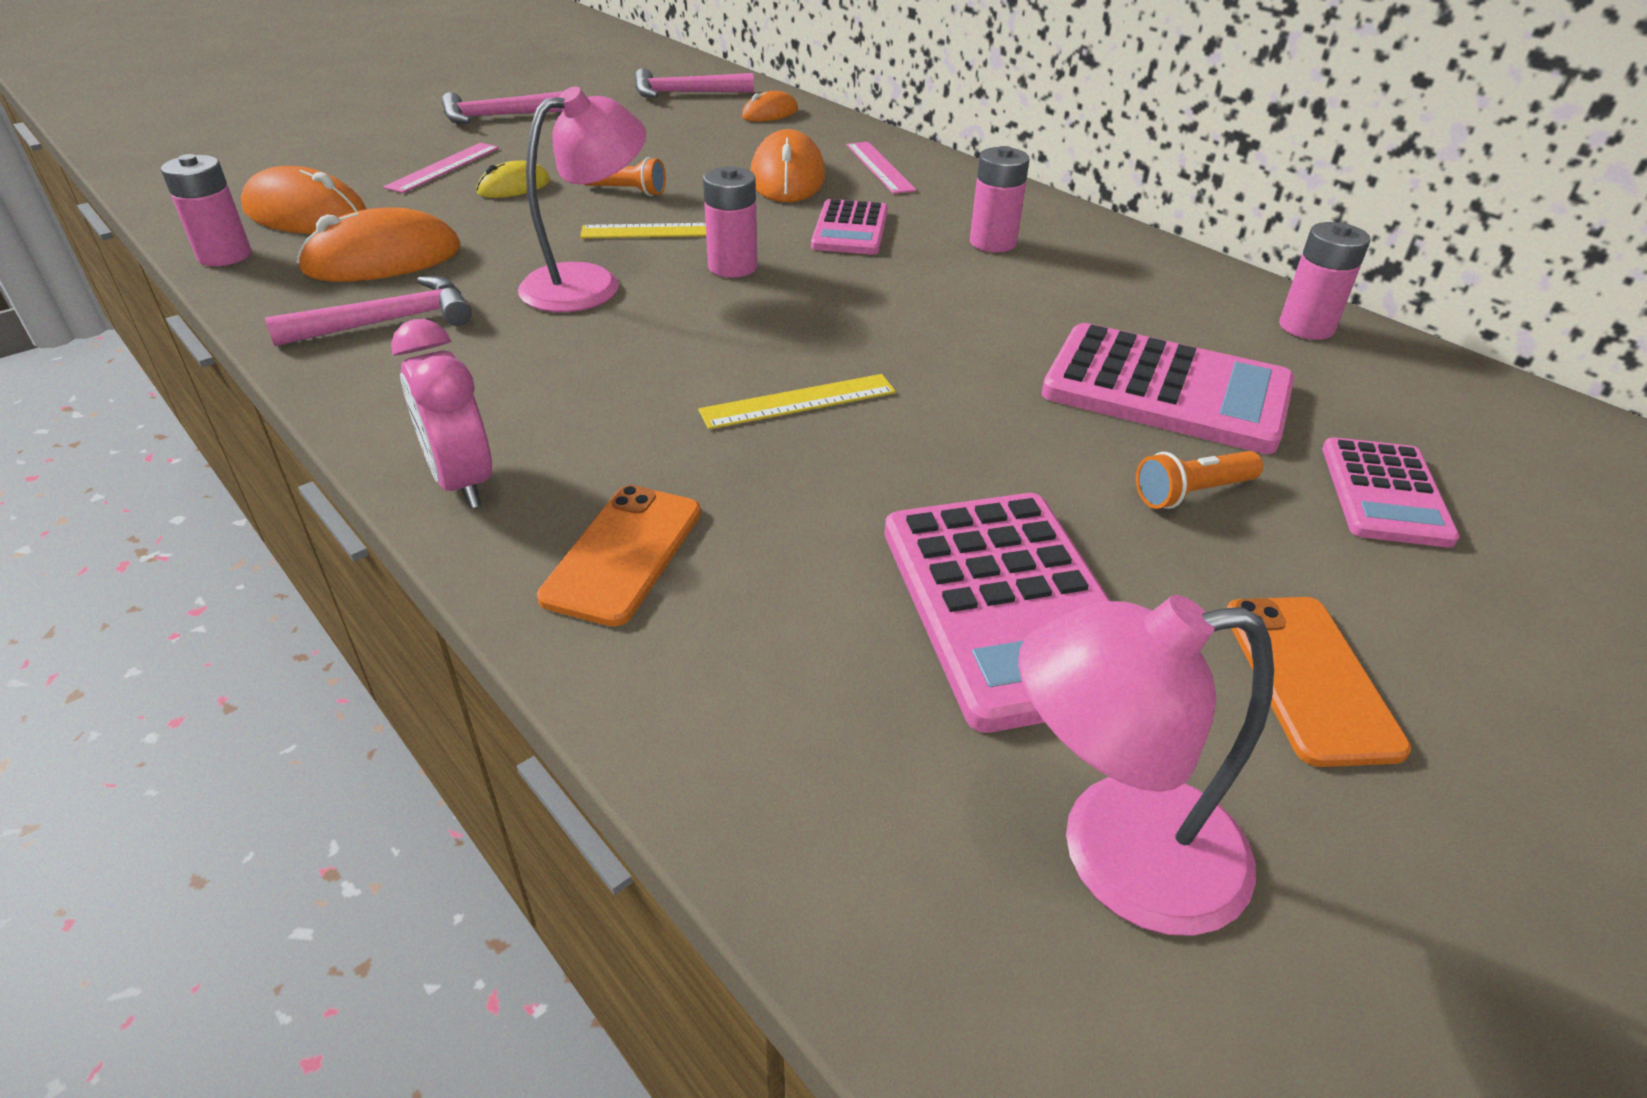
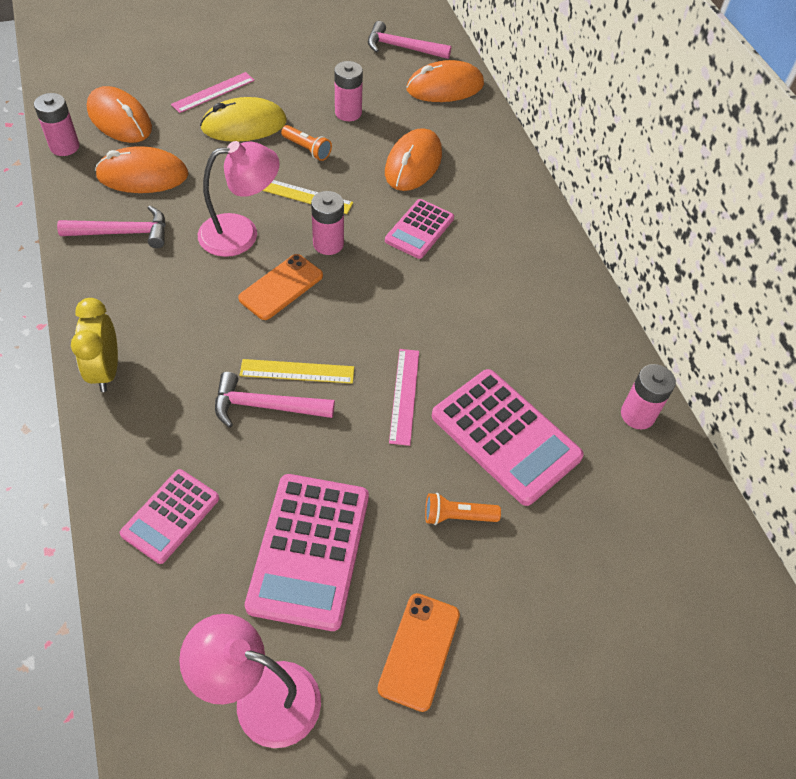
camera: 20 degrees right, 15 degrees up
pink clock [391,319,492,509] -> yellow clock [71,298,118,392]
pink hammer [442,91,563,123] -> pink hammer moved to [215,372,335,428]
yellow mouse [477,161,550,198] -> yellow mouse [200,97,287,142], size x1.76
orange phone [537,485,701,627] -> orange phone moved to [238,254,323,320]
orange mouse [742,91,798,122] -> orange mouse [406,60,484,102], size x1.76
pink ruler [847,142,917,194] -> pink ruler moved to [389,349,419,446]
pink battery [970,146,1030,252] -> pink battery moved to [334,61,363,121]
pink calculator [1322,437,1460,548] -> pink calculator moved to [120,469,219,564]

